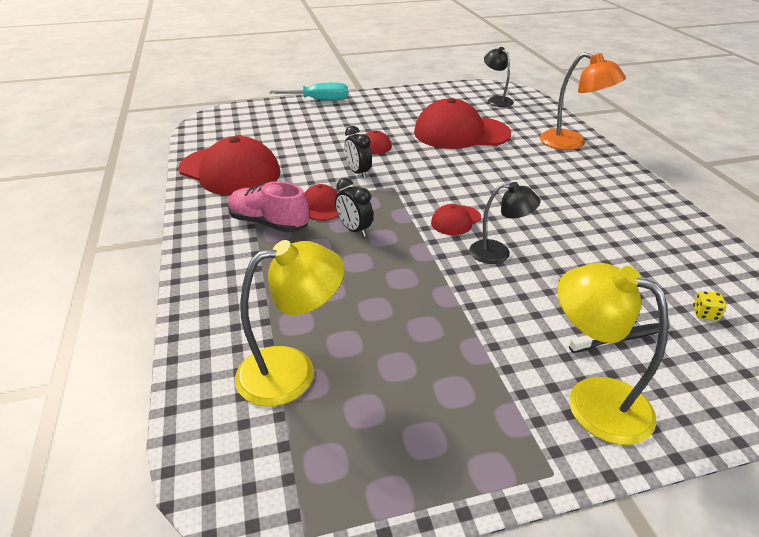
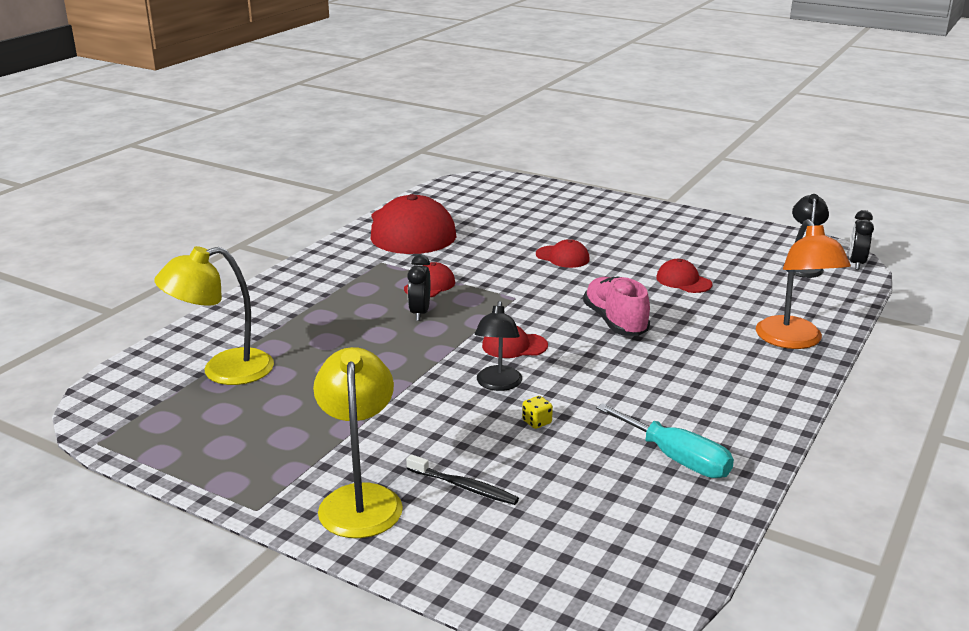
camera: 45 degrees right, 10 degrees down
pink shoe [228,181,309,233] -> pink shoe moved to [583,276,650,336]
yellow lamp [235,240,345,406] -> yellow lamp turned 135 degrees clockwise [154,246,274,385]
turquoise screwdriver [269,83,348,100] -> turquoise screwdriver moved to [596,403,734,478]
black clock [345,126,372,178] -> black clock moved to [849,210,874,270]
red cap [414,98,511,149] -> red cap [656,259,712,293], size x0.45
black lamp [469,182,540,264] -> black lamp turned 45 degrees clockwise [475,301,522,391]
yellow dice [693,291,726,321] -> yellow dice moved to [522,396,553,429]

